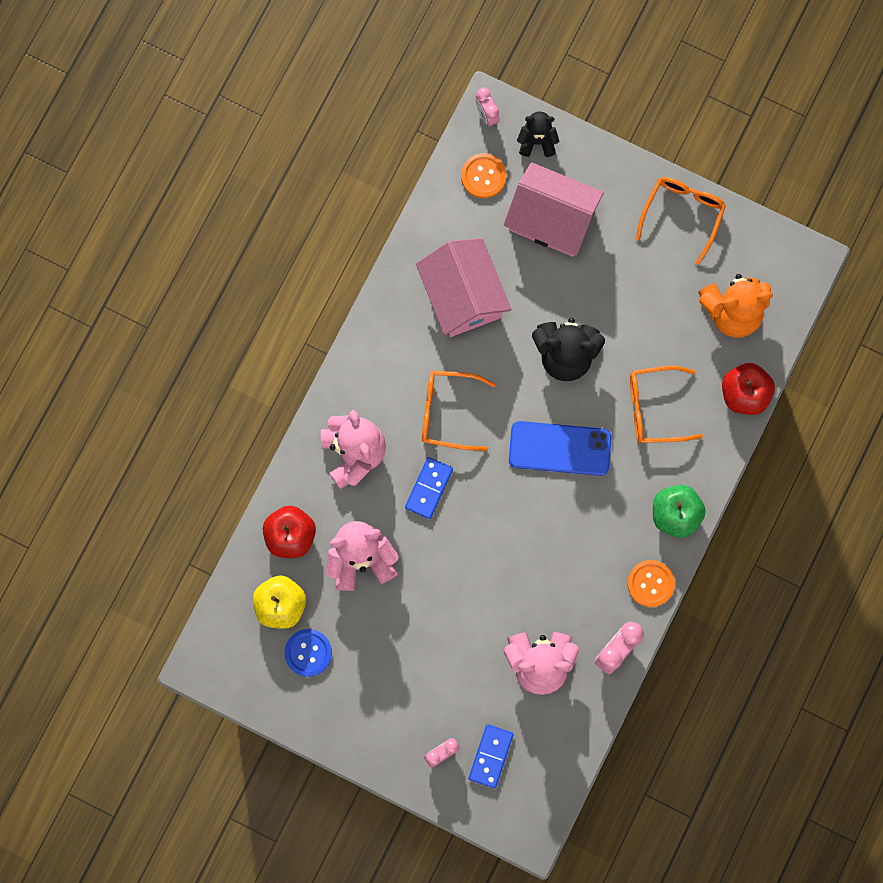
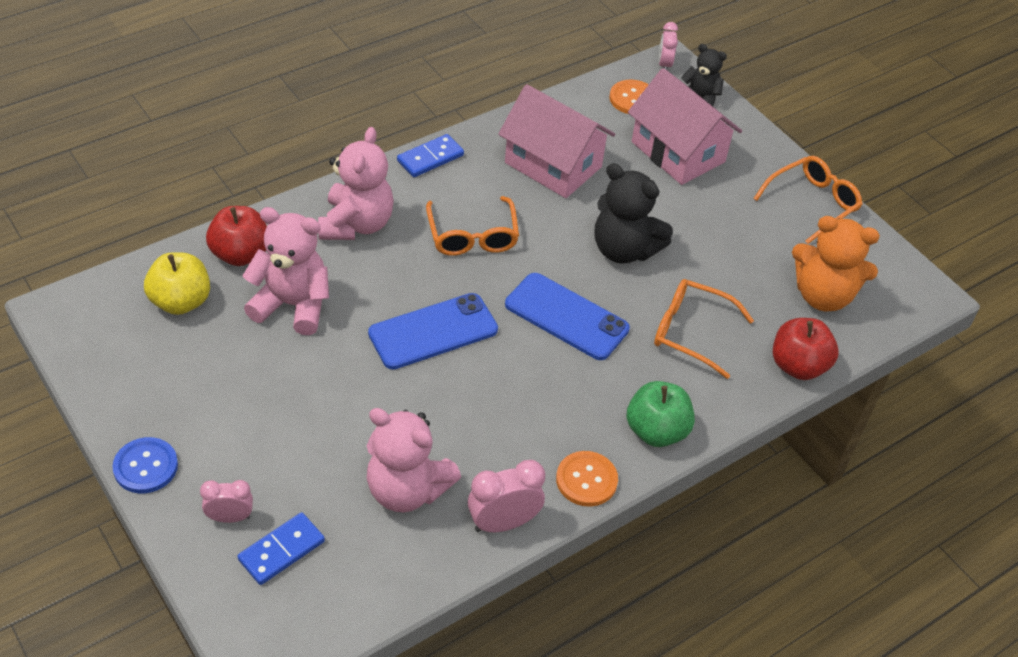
camera: 25 degrees right, 30 degrees down
blue button [284,629,332,677] -> blue button moved to [112,437,178,493]
blue domino [405,457,453,519] -> blue domino moved to [397,134,464,177]
pink house [416,238,511,337] -> pink house turned 60 degrees counterclockwise [498,84,615,198]
orange glasses [422,371,496,451] -> orange glasses turned 135 degrees counterclockwise [426,196,519,256]
none -> blue phone [368,293,498,370]

